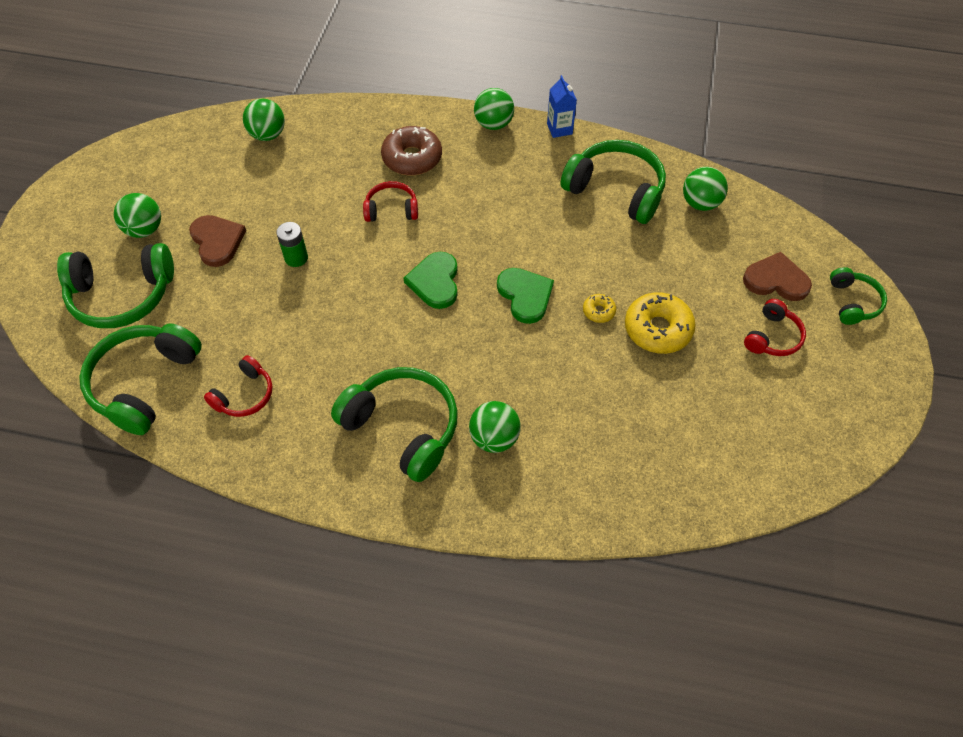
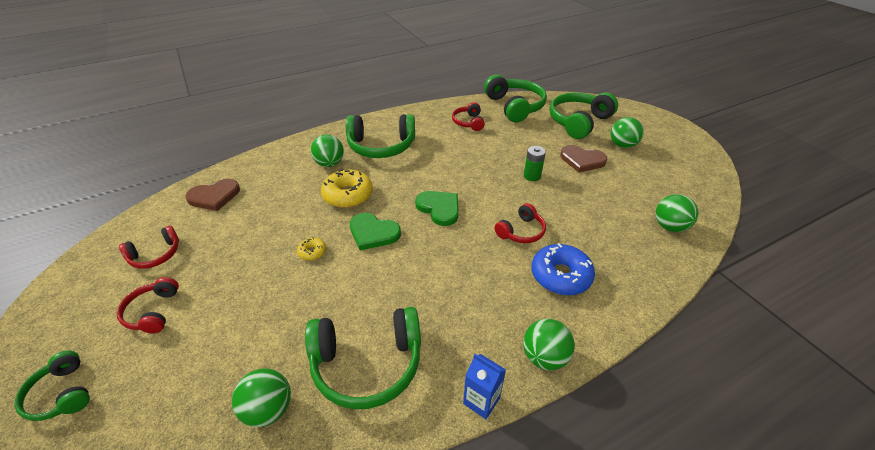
camera: 140 degrees right, 15 degrees down
brown donut [381,126,442,175] -> blue donut [531,243,595,295]
yellow donut [625,292,696,354] -> yellow donut moved to [321,169,373,208]
brown heart [743,252,812,301] -> brown heart moved to [185,179,240,211]
none -> red headphones [119,226,179,269]

